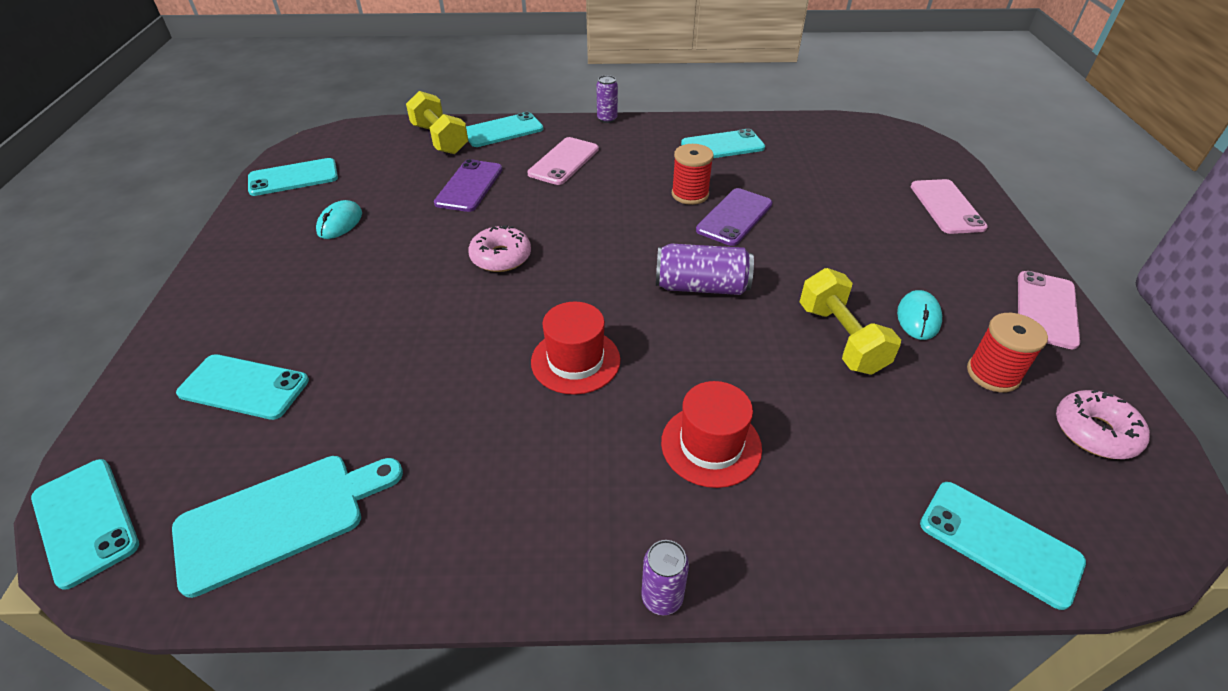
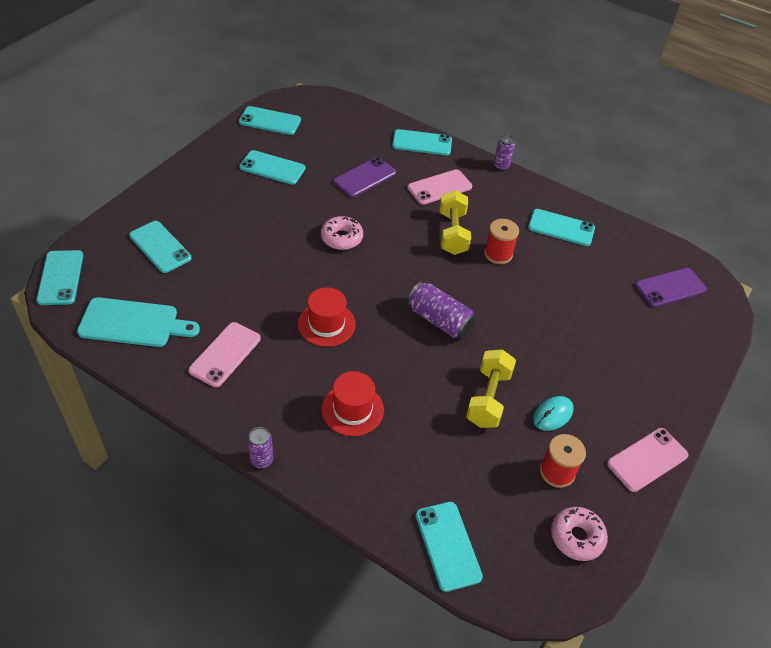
camera: 30 degrees right, 5 degrees up
turquoise mouse [316,200,362,239] -> turquoise phone [239,150,305,185]
yellow dumbbell [406,91,468,154] -> yellow dumbbell moved to [439,190,471,255]
purple phone [696,188,773,246] -> purple phone moved to [635,268,707,307]
pink phone [911,179,988,234] -> pink phone moved to [188,322,261,387]

